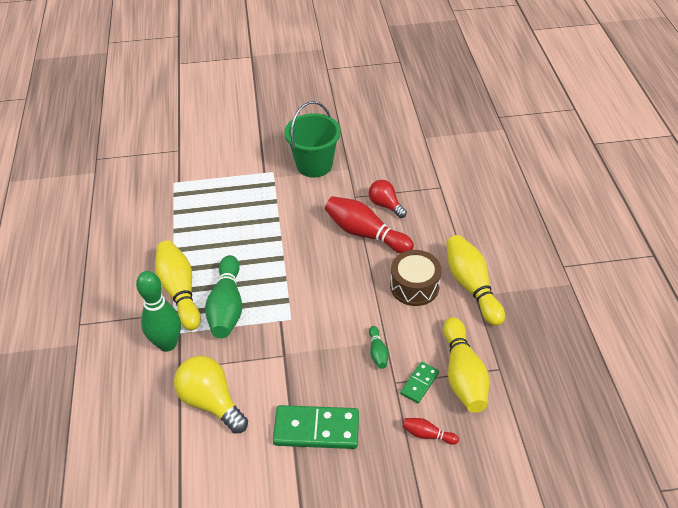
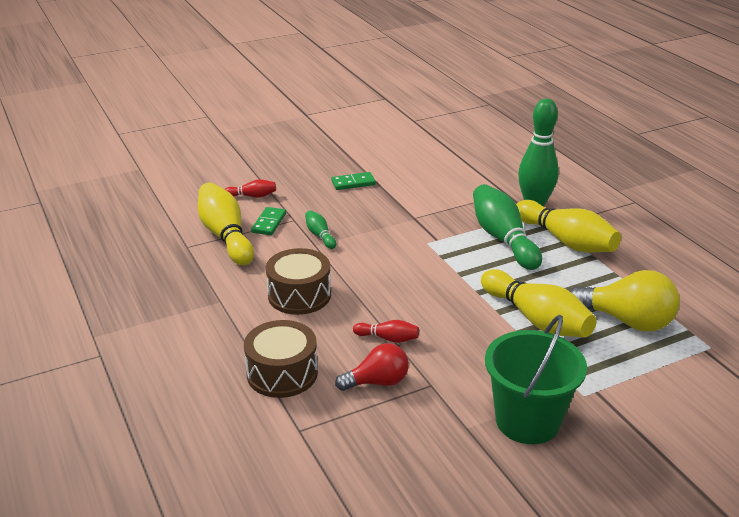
camera: 160 degrees right, 15 degrees down
yellow light bulb [174,356,248,434] -> yellow light bulb moved to [570,270,680,332]
green domino [273,405,359,449] -> green domino [331,172,376,190], size x0.54
red bowling pin [325,196,414,253] -> red bowling pin [353,320,419,343], size x0.47
red light bulb [369,180,407,218] -> red light bulb turned 45 degrees counterclockwise [335,343,409,391]
yellow bowling pin [446,235,505,326] -> yellow bowling pin moved to [481,269,596,337]
none -> brown drum [244,320,318,398]

